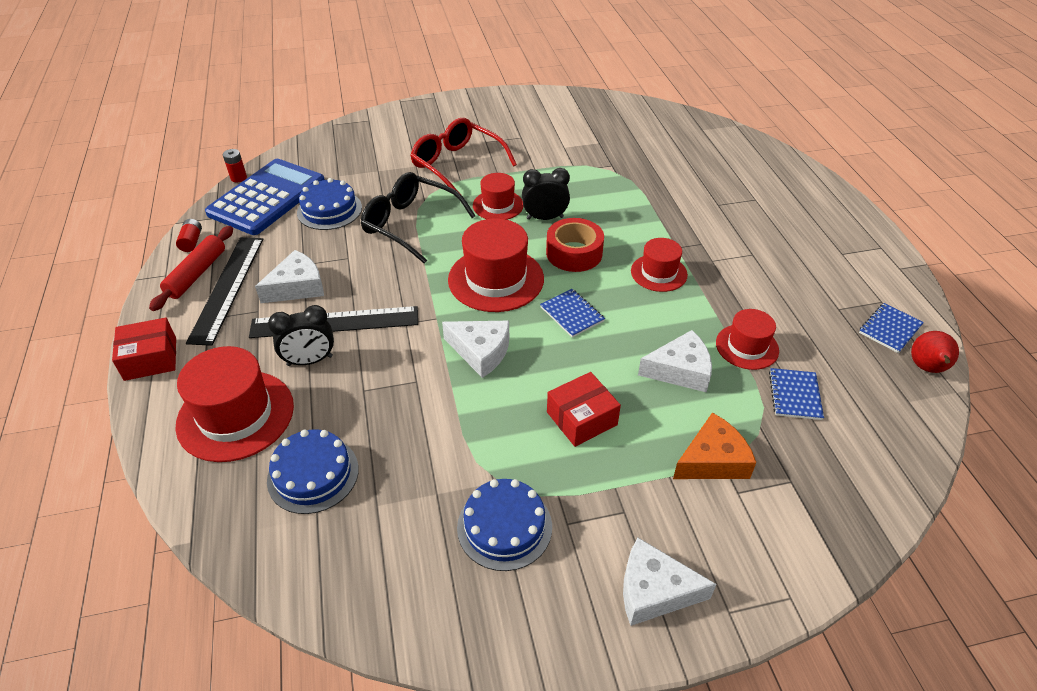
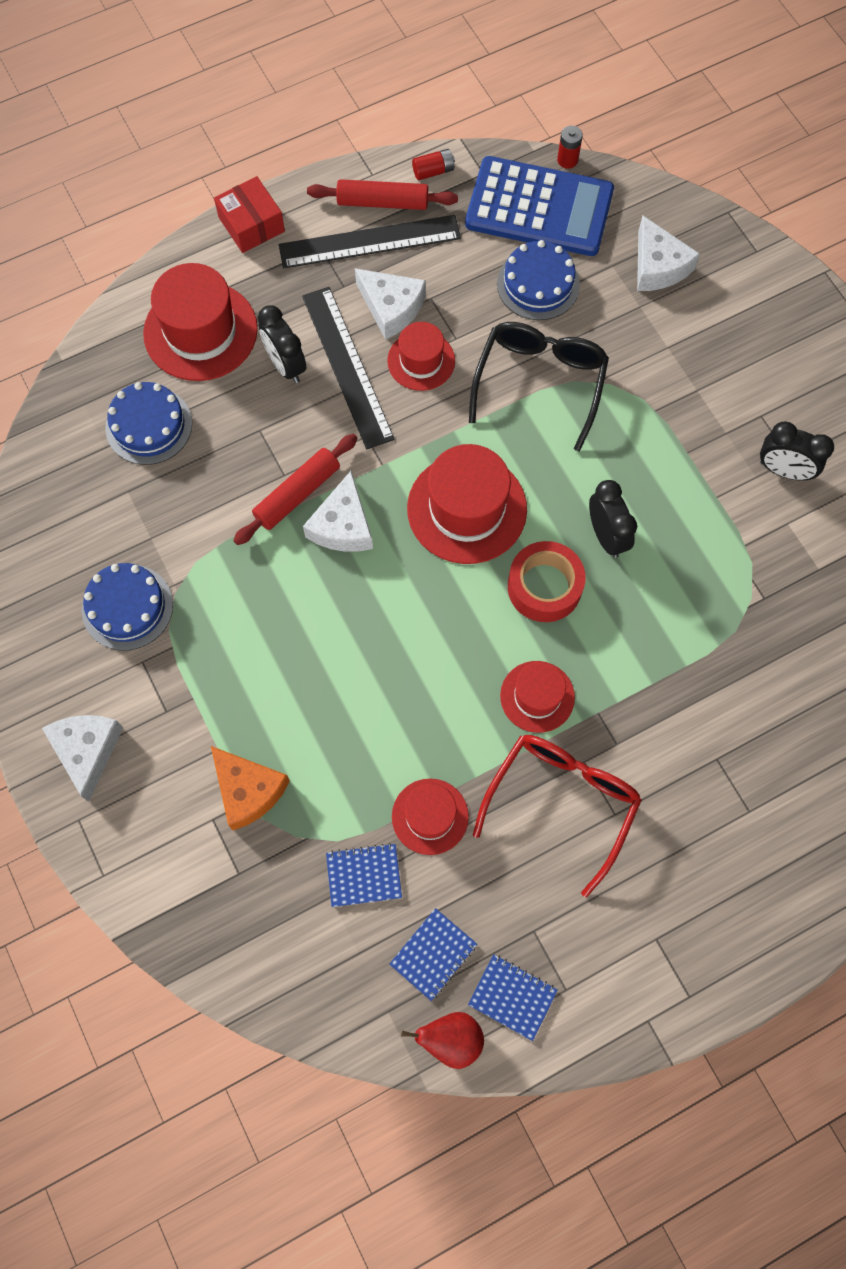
camera: 75 degrees right, 25 degrees up
red glasses [410,118,517,194] -> red glasses moved to [473,735,642,897]
red hat [473,173,523,220] -> red hat moved to [387,322,455,391]
blue notebook [540,289,605,338] -> blue notebook moved to [389,908,477,1001]
red box [547,372,621,447] -> none
white cheese [638,330,712,393] -> white cheese moved to [637,216,700,291]
none -> red rolling pin [233,434,358,545]
none -> black clock [760,421,834,481]

